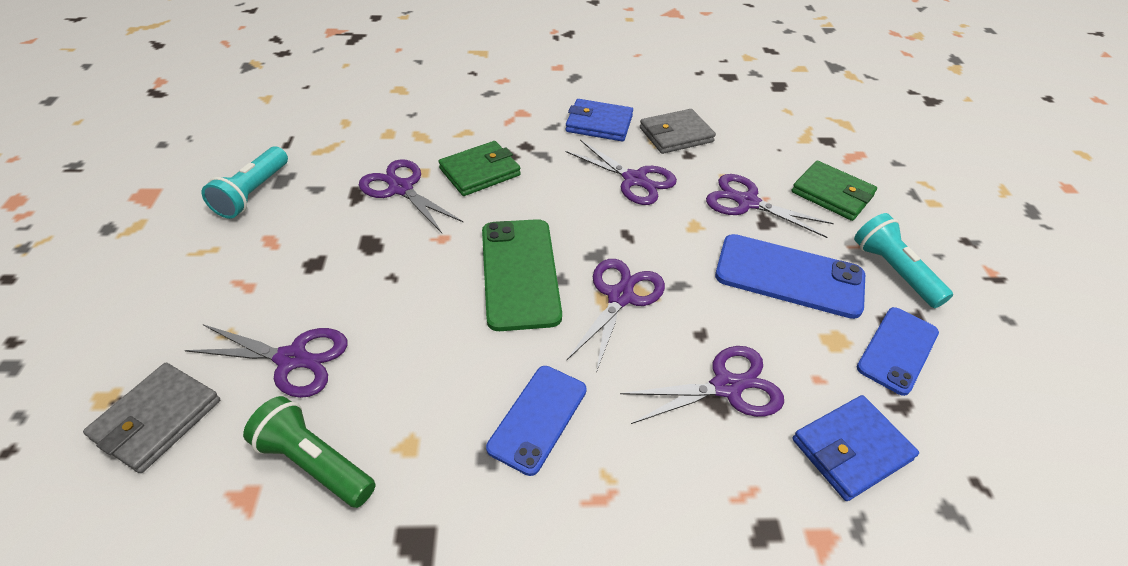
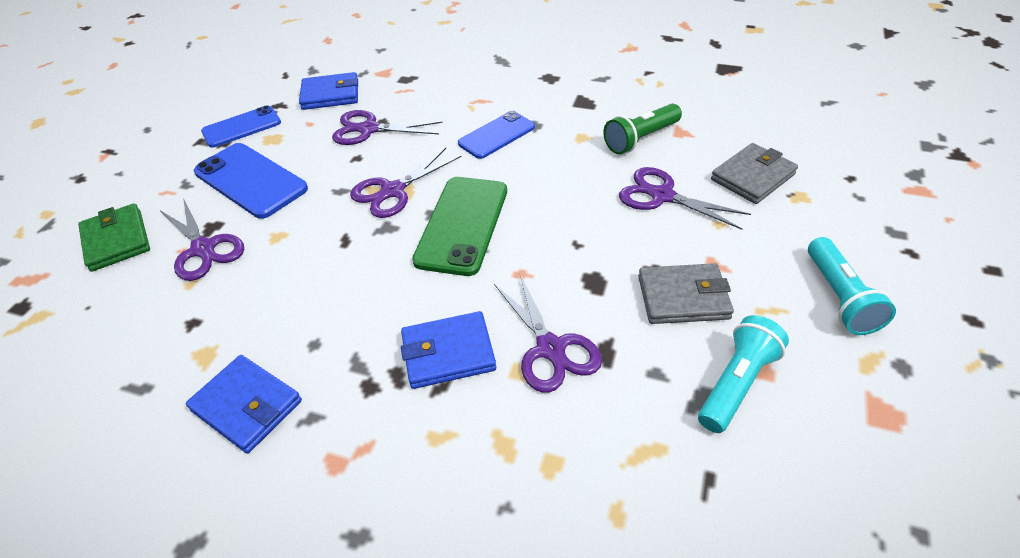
camera: 155 degrees left, 0 degrees up
green flashlight [243,396,376,508] -> green flashlight turned 90 degrees clockwise [603,104,682,154]
green wallet [439,141,521,196] -> blue wallet [401,311,496,389]
purple scissors [566,140,677,205] -> none
grey wallet [640,109,716,154] -> grey wallet moved to [638,263,734,324]
turquoise flashlight [854,213,953,308] -> turquoise flashlight moved to [808,237,896,335]

